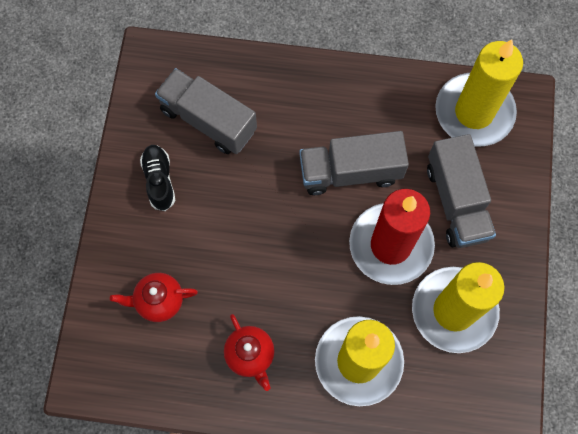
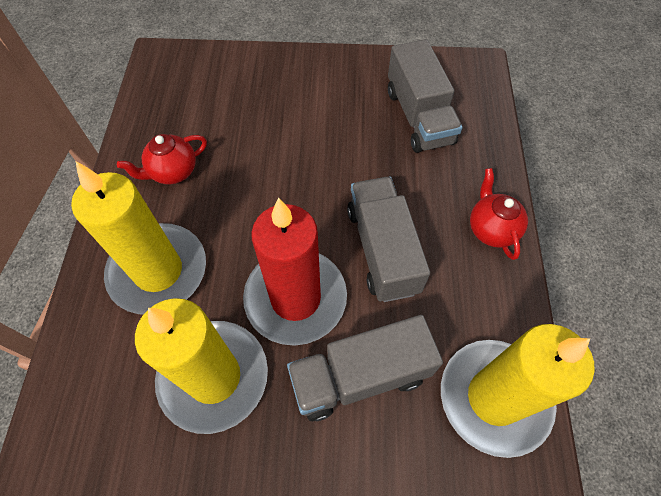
camera: 85 degrees right, 10 degrees down
red teapot [110,273,198,322] -> red teapot moved to [470,168,528,260]
black shoe [140,145,175,211] -> none
grey truck [155,68,257,154] -> grey truck turned 135 degrees clockwise [388,39,463,153]

